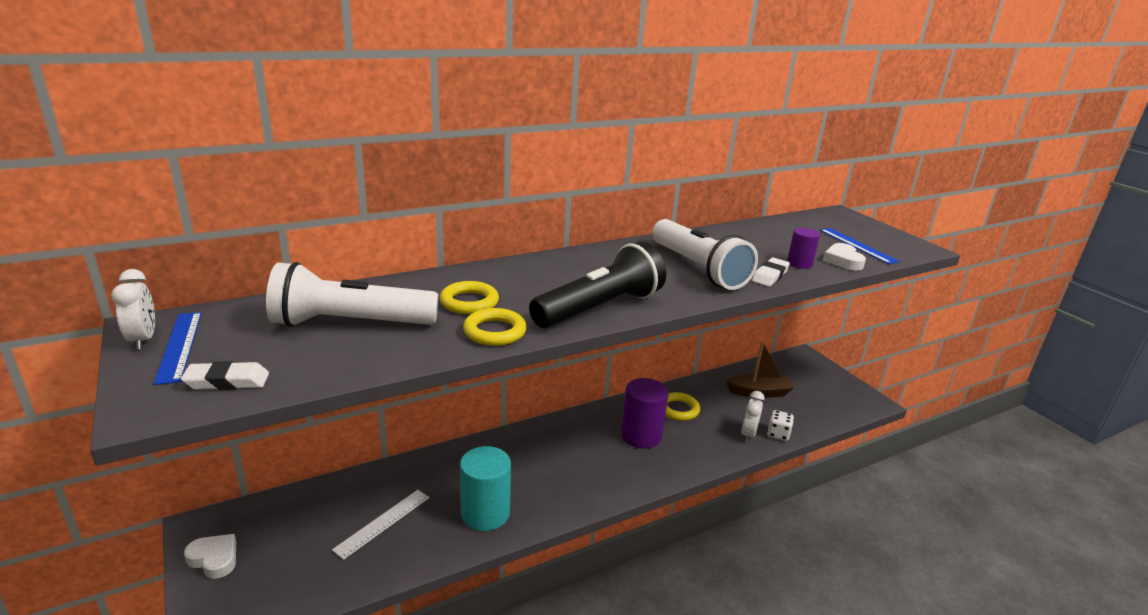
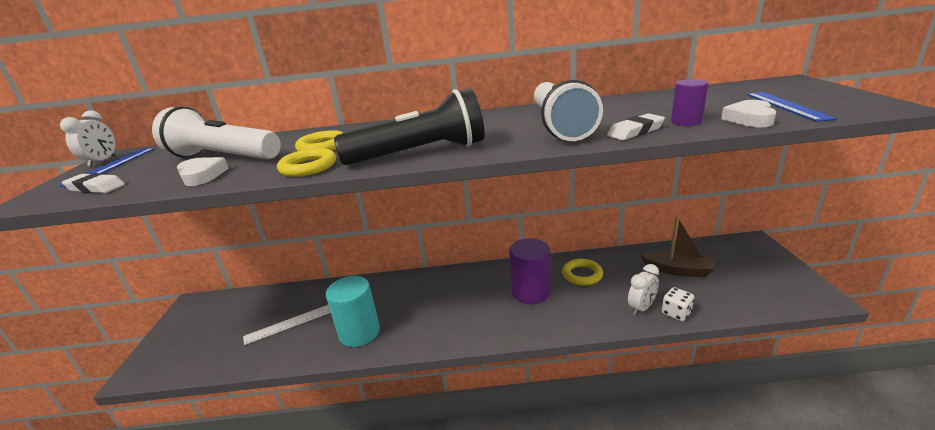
camera: 30 degrees right, 0 degrees up
white heart [184,534,236,579] -> white heart moved to [177,157,229,186]

